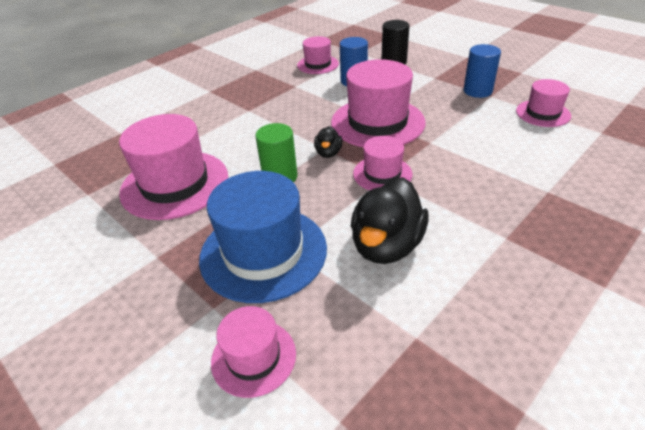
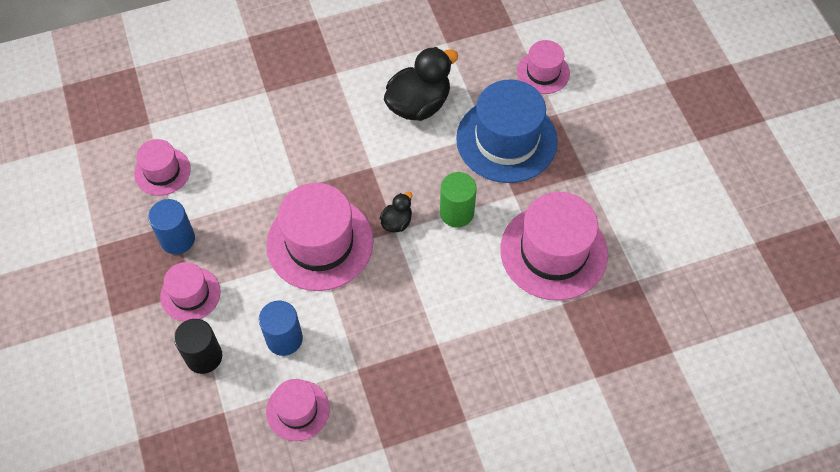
camera: 155 degrees left, 20 degrees up
pink hat [353,136,412,190] -> pink hat moved to [160,262,221,322]

